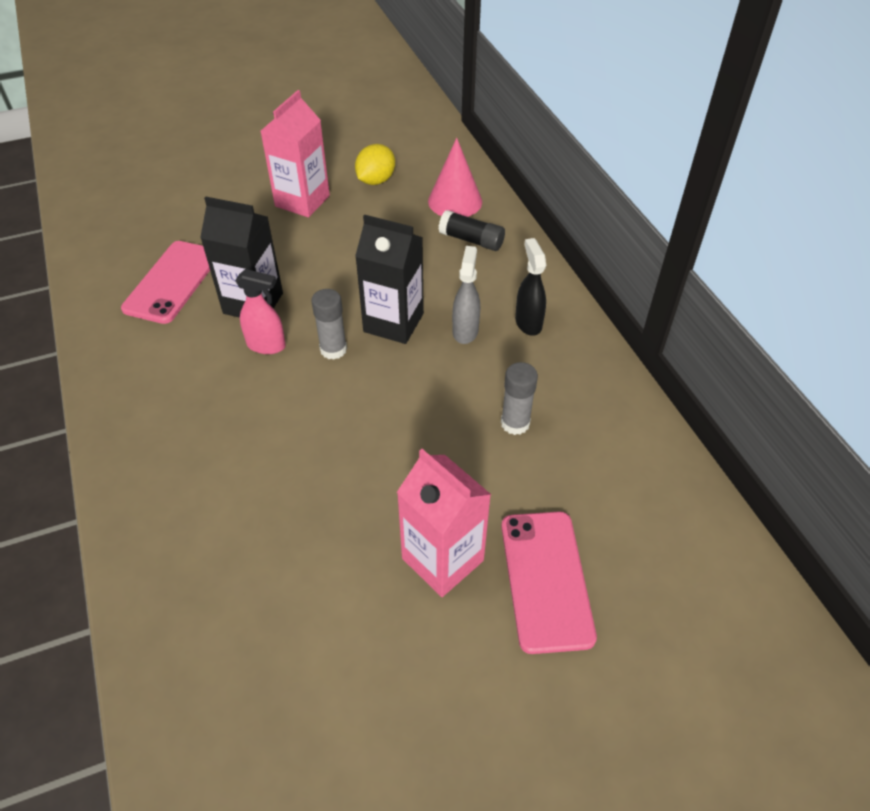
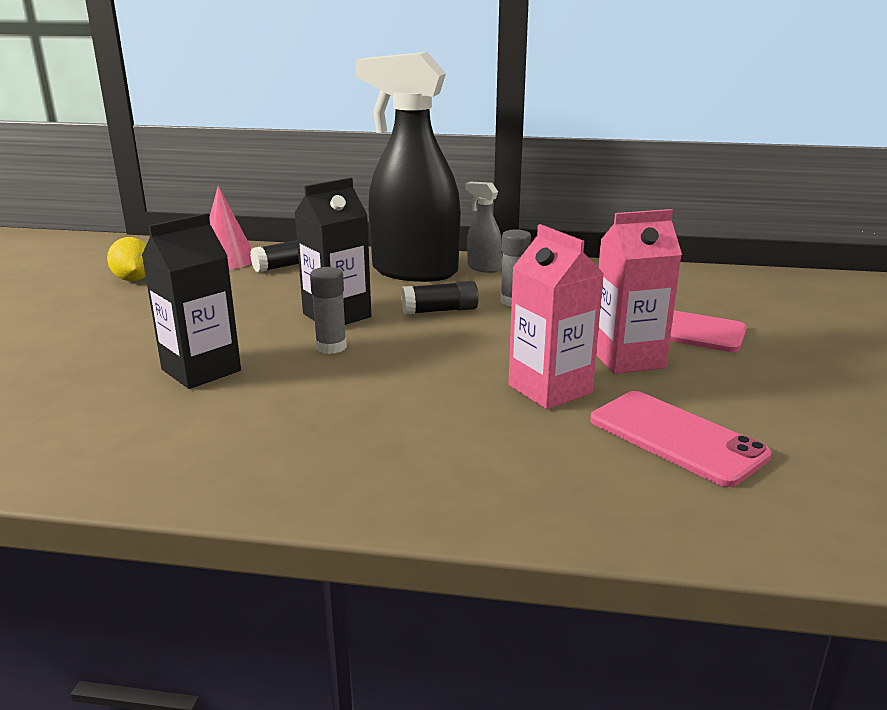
camera: 60 degrees left, 25 degrees down
pink phone [121,241,210,324] -> pink phone moved to [590,391,772,487]
pink spray bottle [235,269,286,354] -> none
pink carton [261,90,330,217] -> pink carton moved to [508,224,604,409]
grey spray bottle [452,246,480,344] -> grey spray bottle moved to [465,182,502,273]
black spray bottle [515,238,546,336] -> black spray bottle [355,52,461,282], size x2.36
none -> black glue stick [401,281,479,315]

